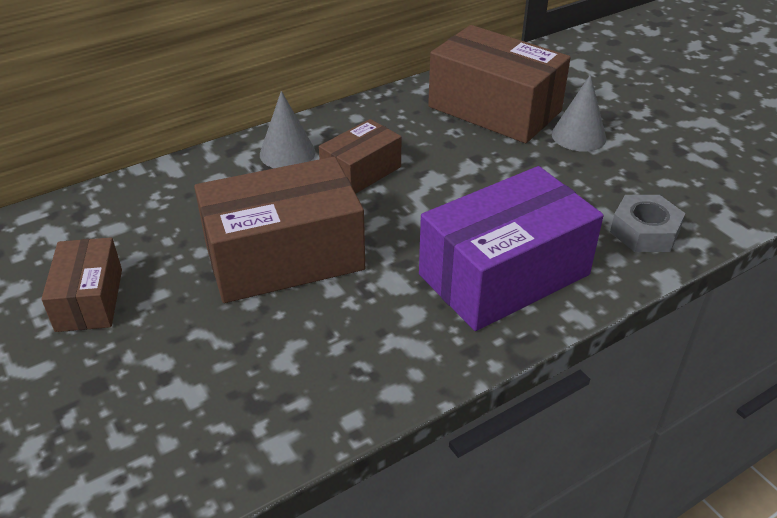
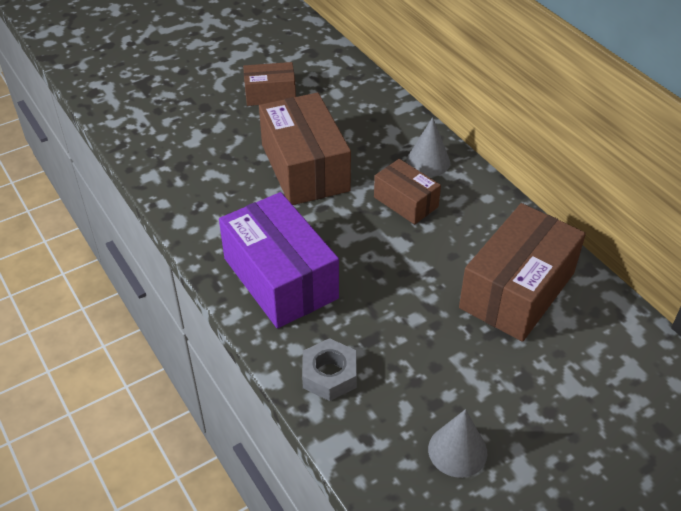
camera: 90 degrees right, 5 degrees up
grey cone [552,74,607,152] -> grey cone moved to [428,409,487,478]

